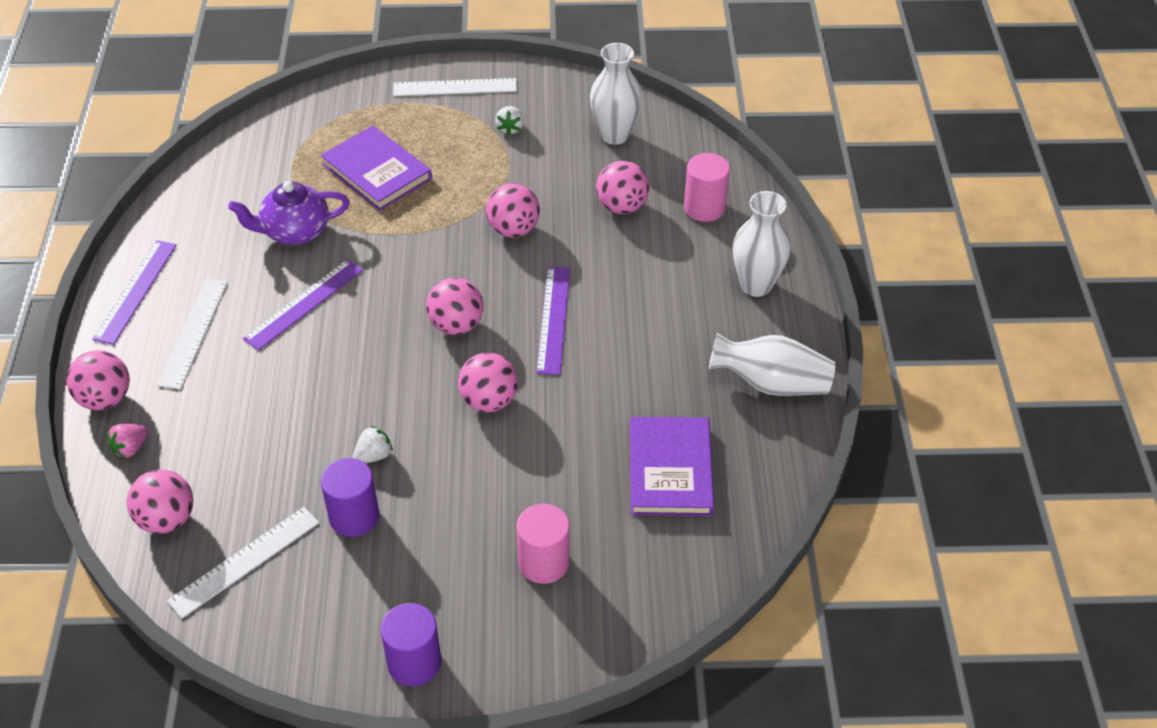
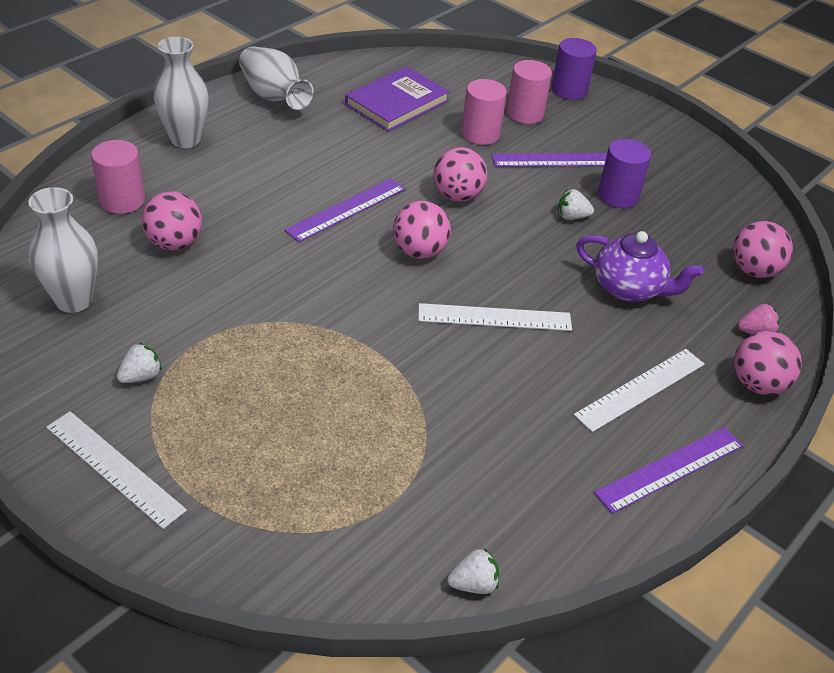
camera: 140 degrees left, 5 degrees down
white ruler [167,507,319,618] -> white ruler moved to [418,303,572,331]
purple teapot [228,181,350,245] -> purple teapot moved to [576,231,703,302]
purple ruler [243,259,363,350] -> purple ruler moved to [491,153,607,167]
purple book [321,125,432,211] -> none
purple cylinder [380,603,441,686] -> purple cylinder moved to [552,38,597,100]
pink ball [486,183,540,238] -> none
none -> white strawberry [447,548,499,594]
none -> pink cylinder [461,79,507,145]

